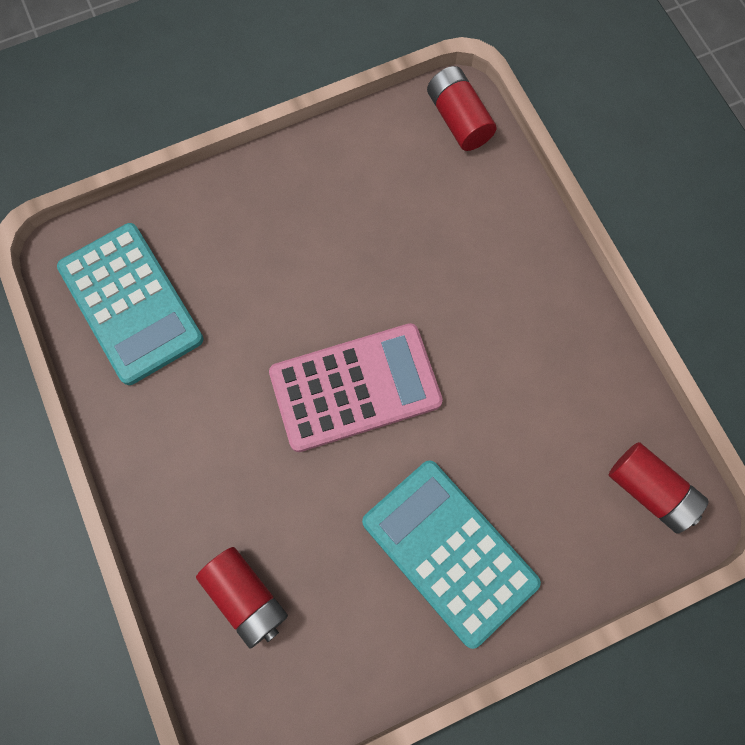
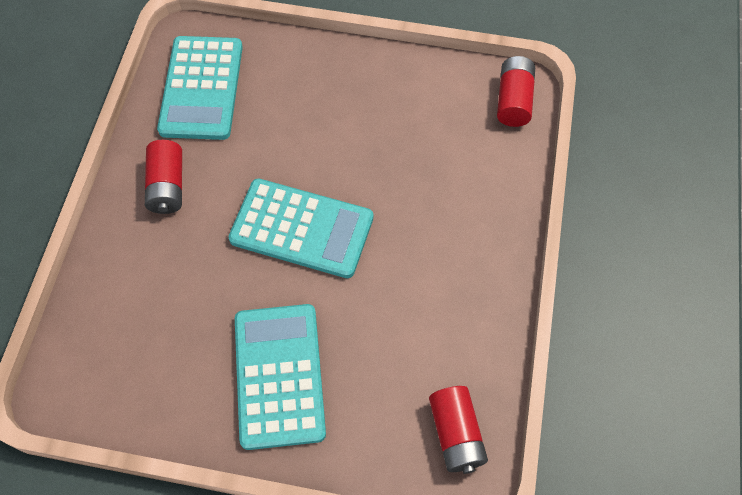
camera: 35 degrees right, 10 degrees down
red battery [196,547,288,649] -> red battery moved to [145,140,182,214]
pink calculator [269,323,443,452] -> turquoise calculator [229,179,373,278]

